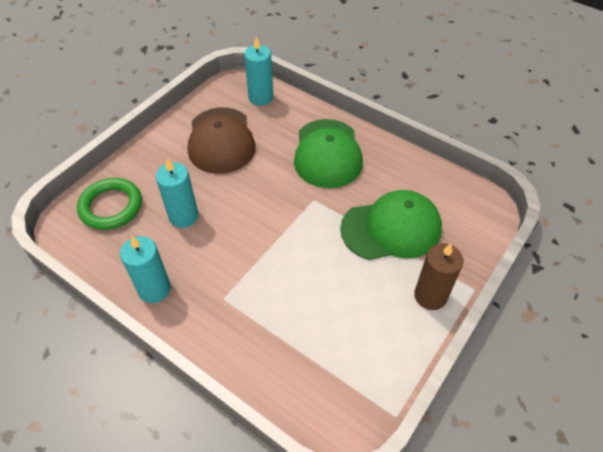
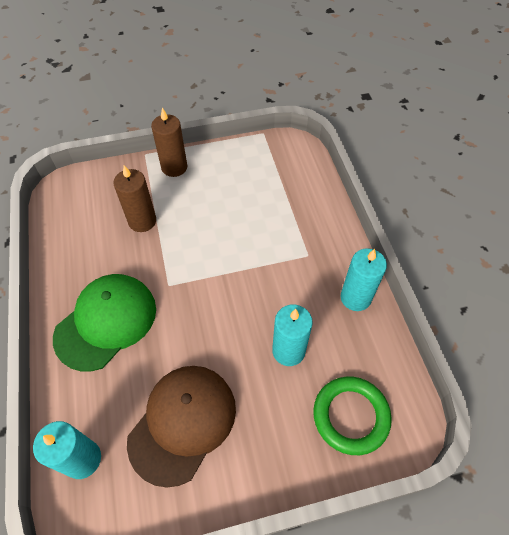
camera: 140 degrees left, 5 degrees up
green cap [340,190,442,260] -> brown candle [113,165,156,232]

